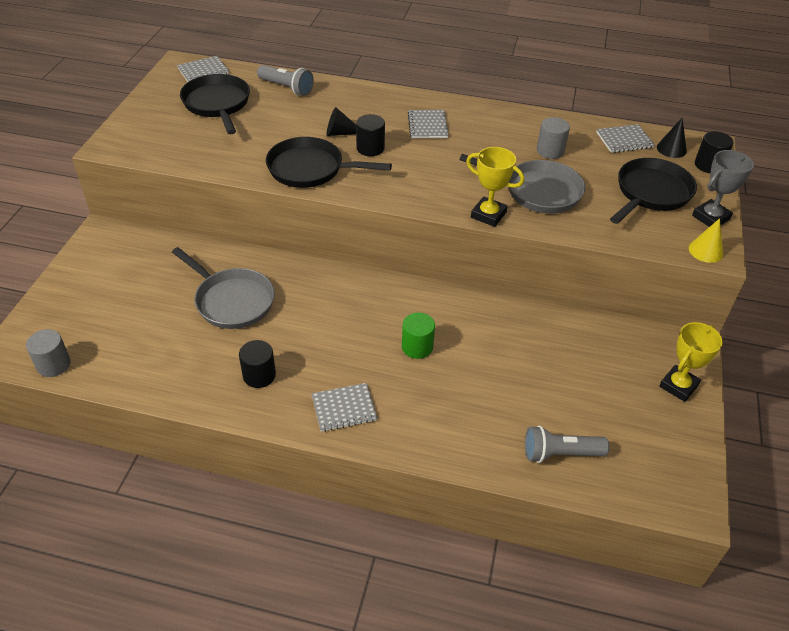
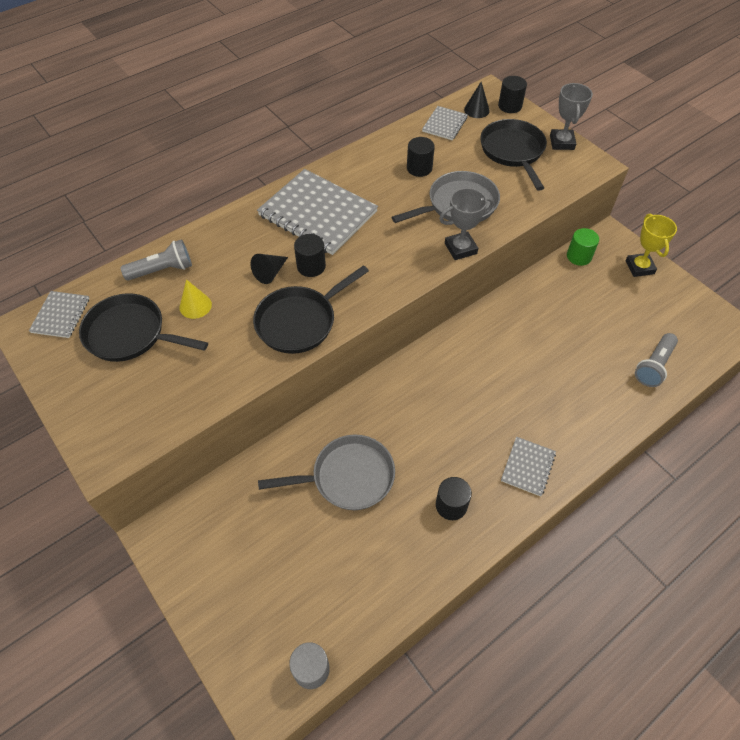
camera: 50 degrees left, 10 degrees up
green cylinder [402,312,435,359] -> green cylinder moved to [567,228,599,266]
grey notebook [408,110,449,138] -> grey notebook [257,169,378,255], size x2.05
yellow trophy [466,147,524,227] -> grey trophy [439,188,494,260]
grey cylinder [537,117,570,159] -> black cylinder [407,137,435,177]
yellow cone [689,218,723,263] -> yellow cone moved to [179,279,212,319]

